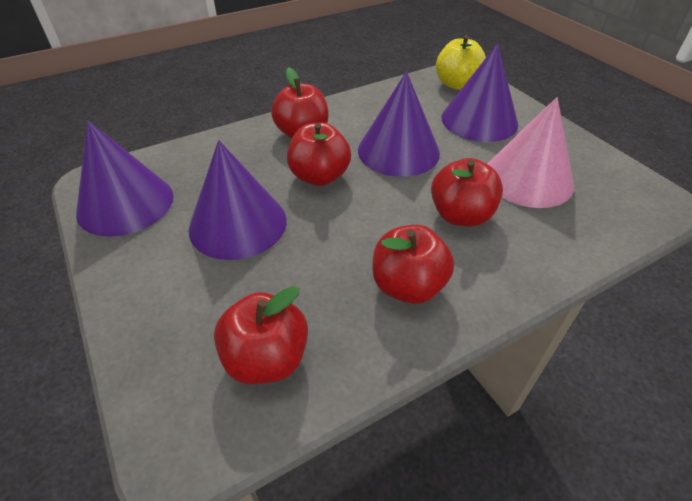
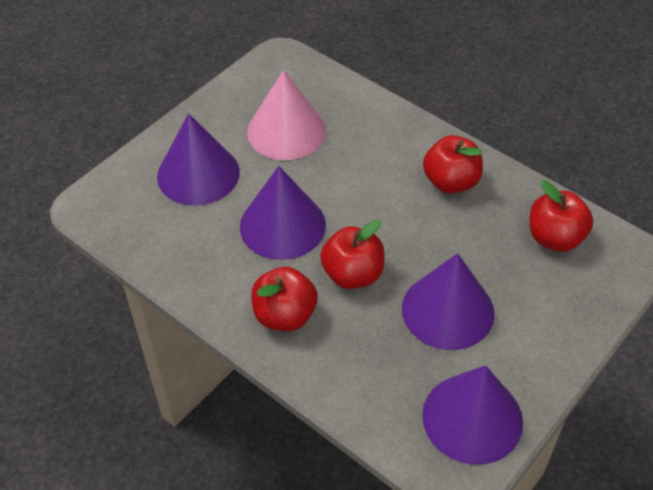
camera: 110 degrees left, 5 degrees up
red apple [431,158,503,226] -> none
yellow apple [436,35,486,90] -> none

